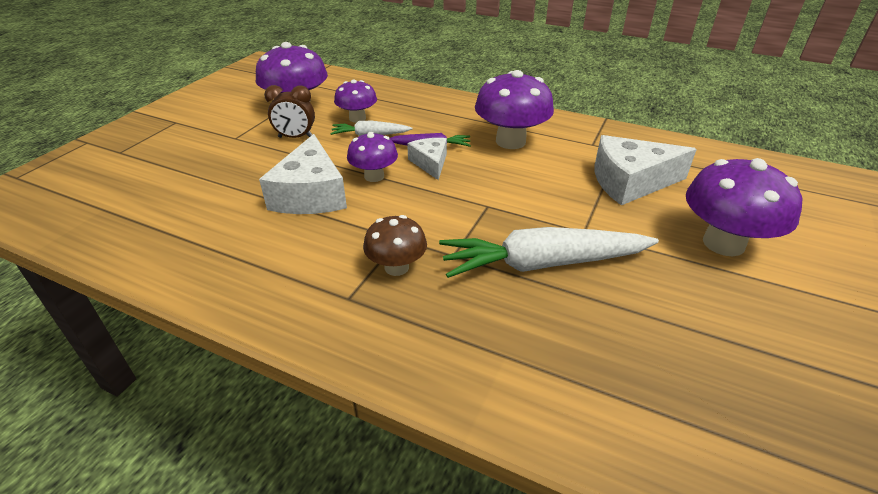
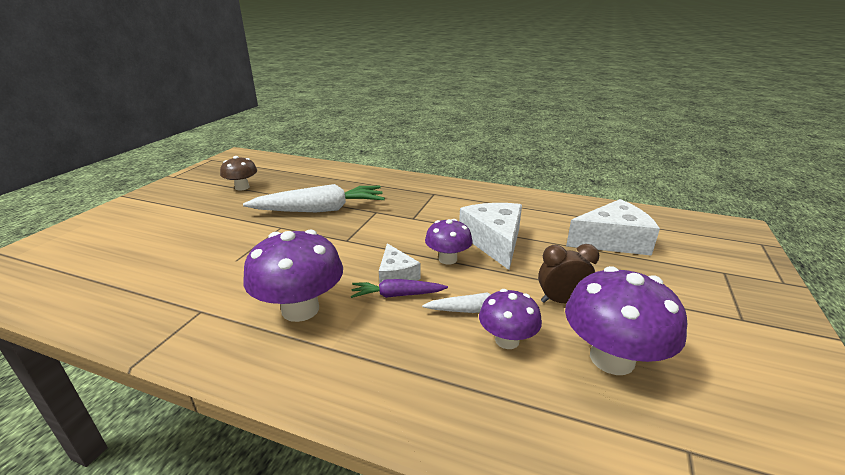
camera: 175 degrees right, 10 degrees down
brown mushroom [363,215,427,276] -> brown mushroom moved to [220,156,257,191]
white cheese [595,135,697,205] -> white cheese moved to [566,199,660,256]
purple mushroom [686,158,802,256] -> none

